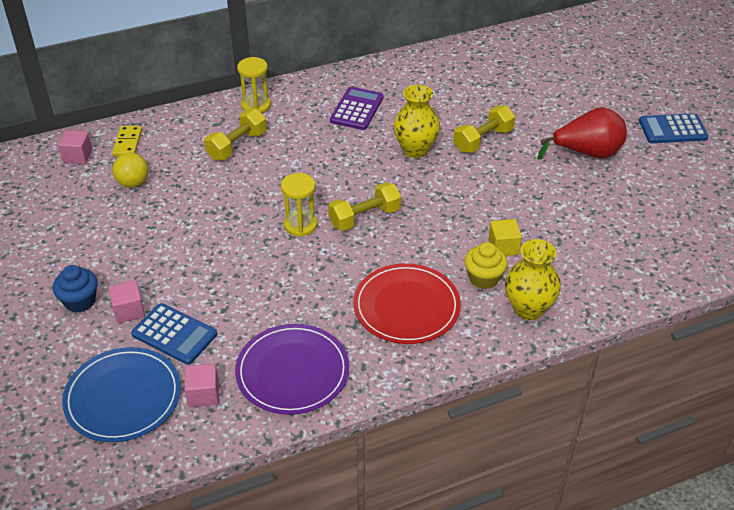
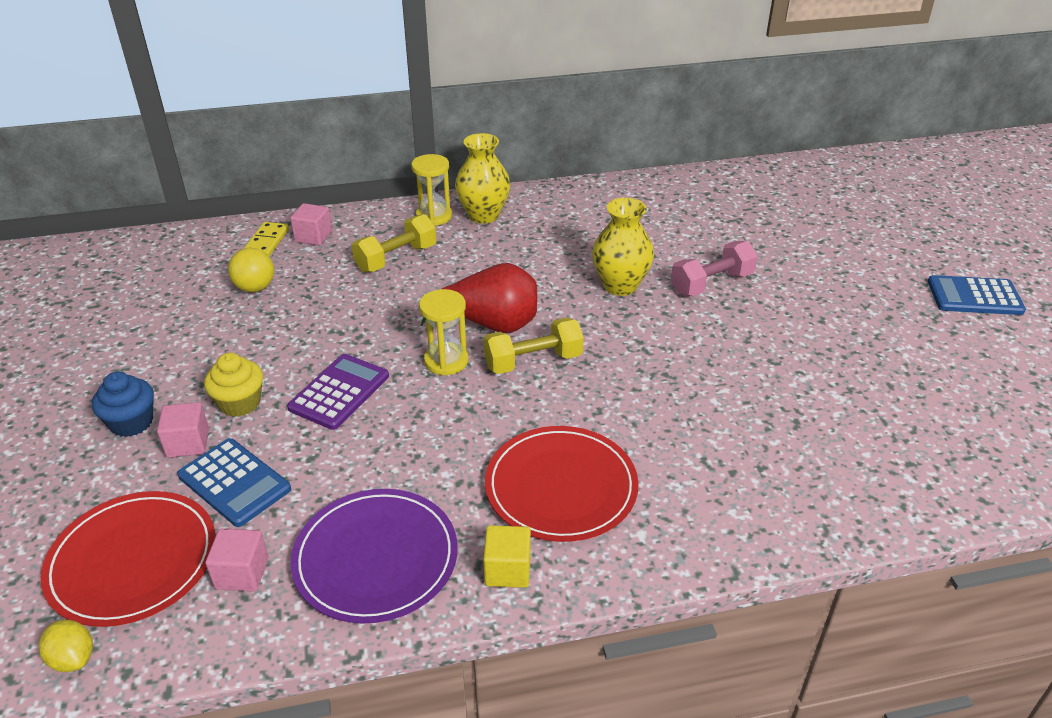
camera: 10 degrees right, 5 degrees down
pink cube [58,130,92,164] -> pink cube moved to [290,203,332,246]
blue plate [62,347,181,442] -> red plate [41,491,216,627]
purple calculator [330,87,384,130] -> purple calculator moved to [287,354,389,430]
yellow dumbbell [453,106,515,153] -> pink dumbbell [671,241,758,296]
yellow cupcake [464,242,508,289] -> yellow cupcake moved to [204,353,263,417]
yellow cube [488,219,522,256] -> yellow cube moved to [483,525,531,588]
yellow vase [505,239,561,320] -> yellow vase moved to [455,133,511,224]
red pear [538,107,627,160] -> red pear moved to [421,263,537,333]
none -> yellow lemon [39,620,93,672]

